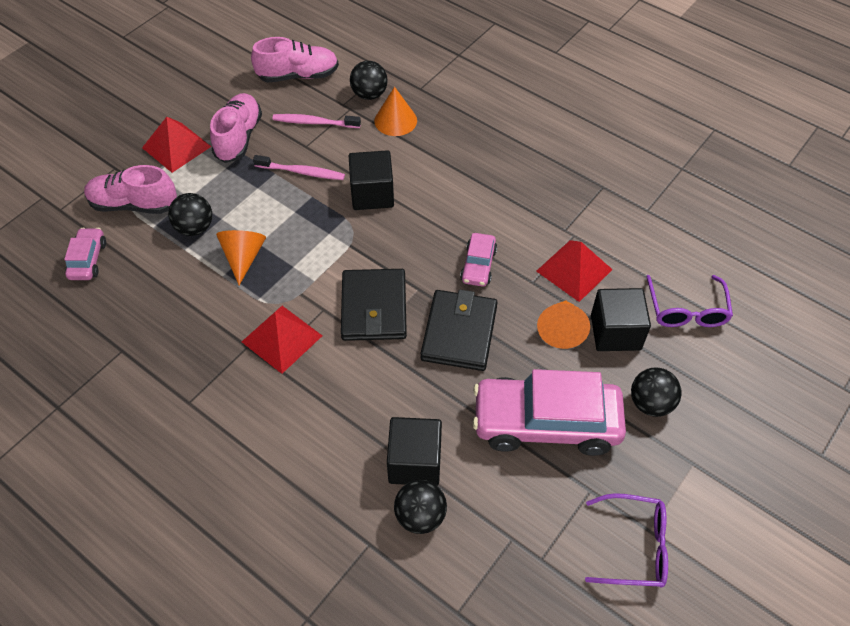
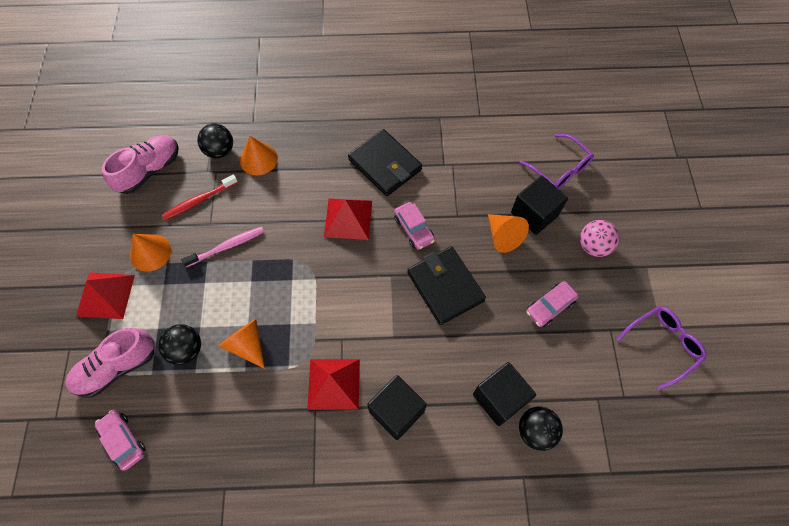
camera: 40 degrees left, 10 degrees up
pink shoe [210,93,262,163] -> orange cone [130,234,171,272]
pink toothbrush [272,114,361,128] -> red toothbrush [162,174,238,220]
black wallet [341,269,407,341] -> black wallet moved to [348,129,422,196]
black cube [349,150,394,210] -> black cube moved to [367,375,427,440]
pink car [473,369,626,456] -> pink car [526,281,578,327], size x0.47
red pyramid [536,240,613,302] -> red pyramid moved to [324,198,372,240]
black ball [631,367,682,417] -> pink ball [580,220,619,257]

